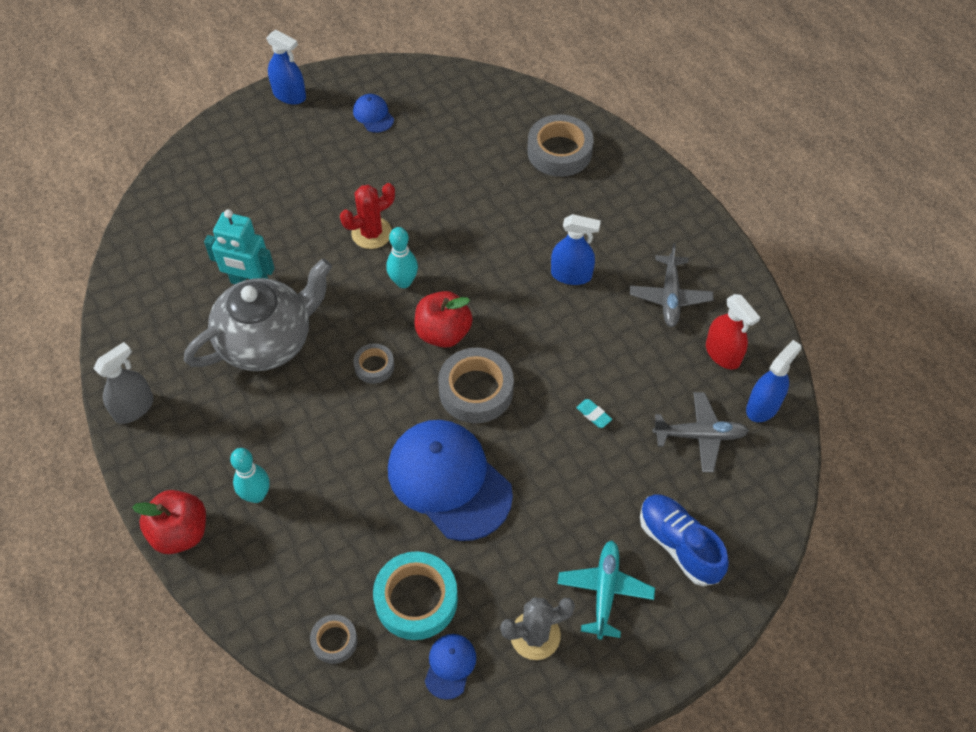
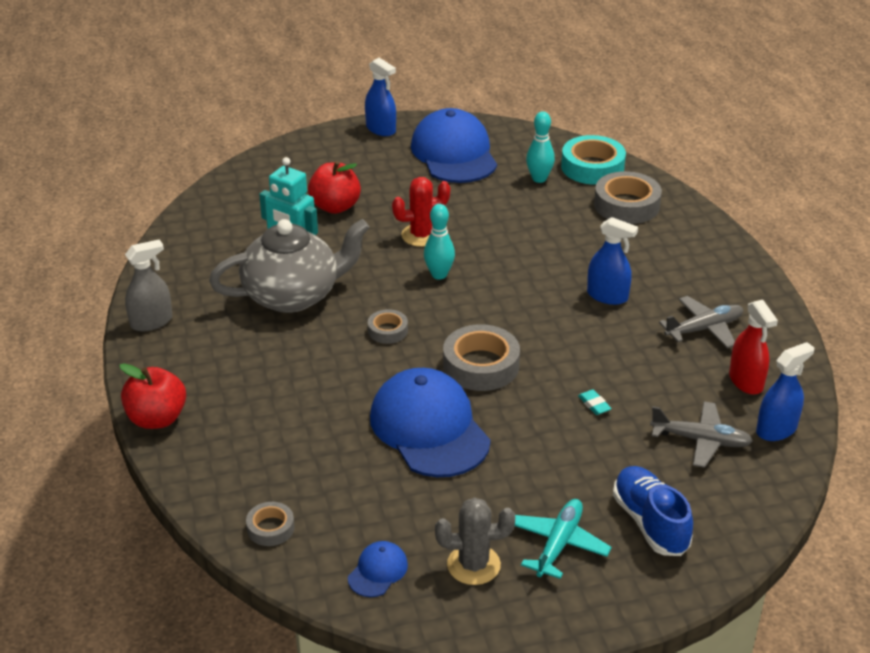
camera: 15 degrees right, 20 degrees down
turquoise bowling pin [230,448,270,503] -> turquoise bowling pin moved to [526,111,555,183]
blue cap [353,94,394,133] -> blue cap [411,108,497,183], size x2.31
turquoise tape [373,551,458,640] -> turquoise tape moved to [561,135,626,185]
red apple [415,291,473,348] -> red apple moved to [308,161,361,214]
grey plane [630,243,713,327] -> grey plane turned 135 degrees counterclockwise [659,296,743,348]

